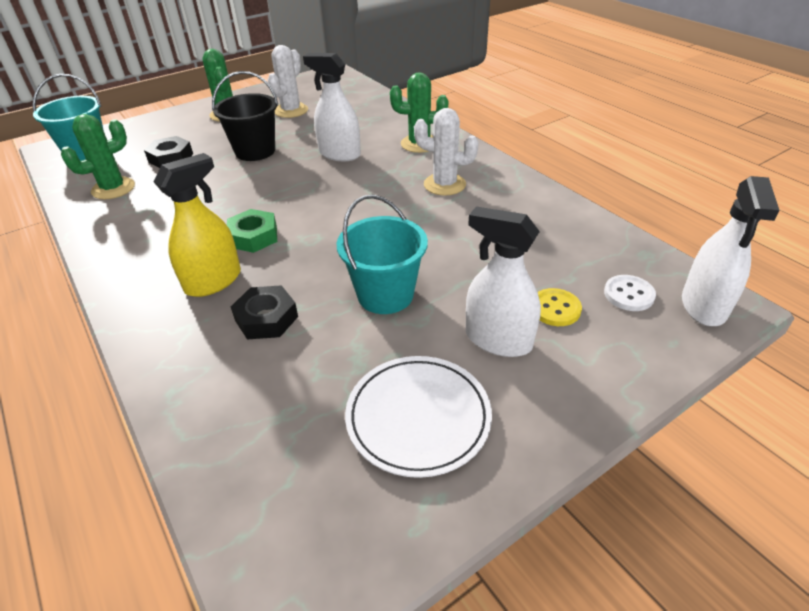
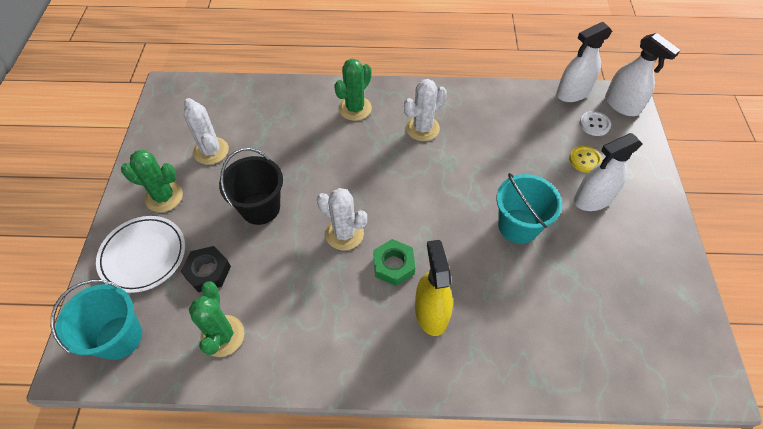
camera: 55 degrees left, 15 degrees up
black nut [231,285,298,339] -> none
white spray bottle [303,53,361,161] -> white spray bottle moved to [556,22,612,102]
white plate [345,356,492,478] -> white plate moved to [96,216,185,293]
none -> white cactus [317,188,367,250]

